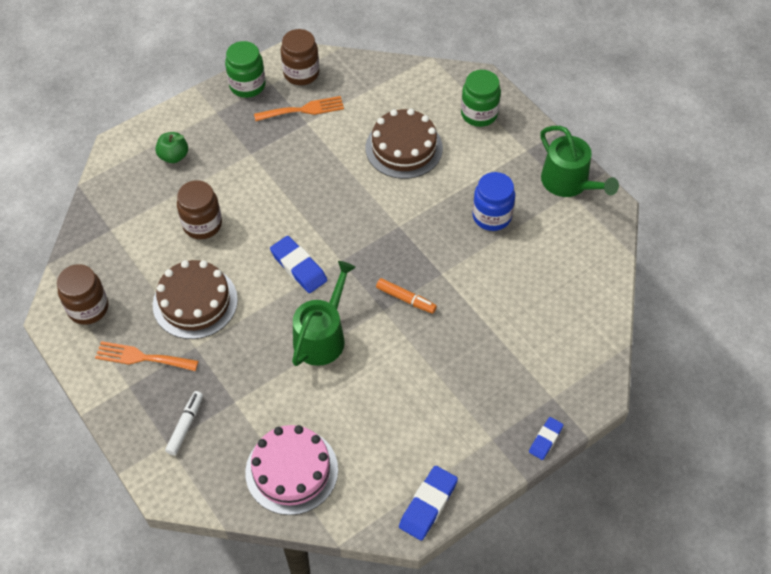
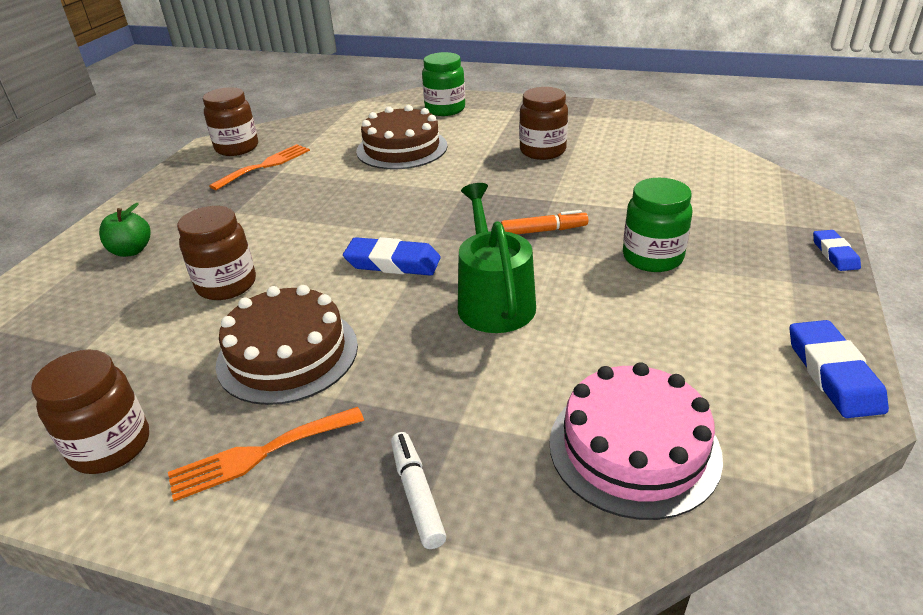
camera: 35 degrees left, 20 degrees down
green jar [225,41,266,98] -> green jar moved to [623,178,692,272]
blue jar [472,172,515,231] -> brown jar [519,87,568,160]
green watering can [540,126,619,197] -> none

